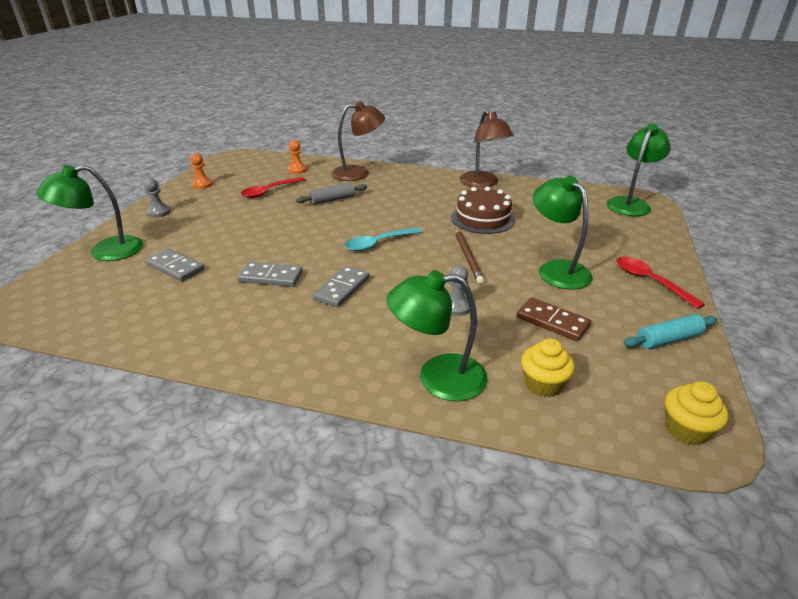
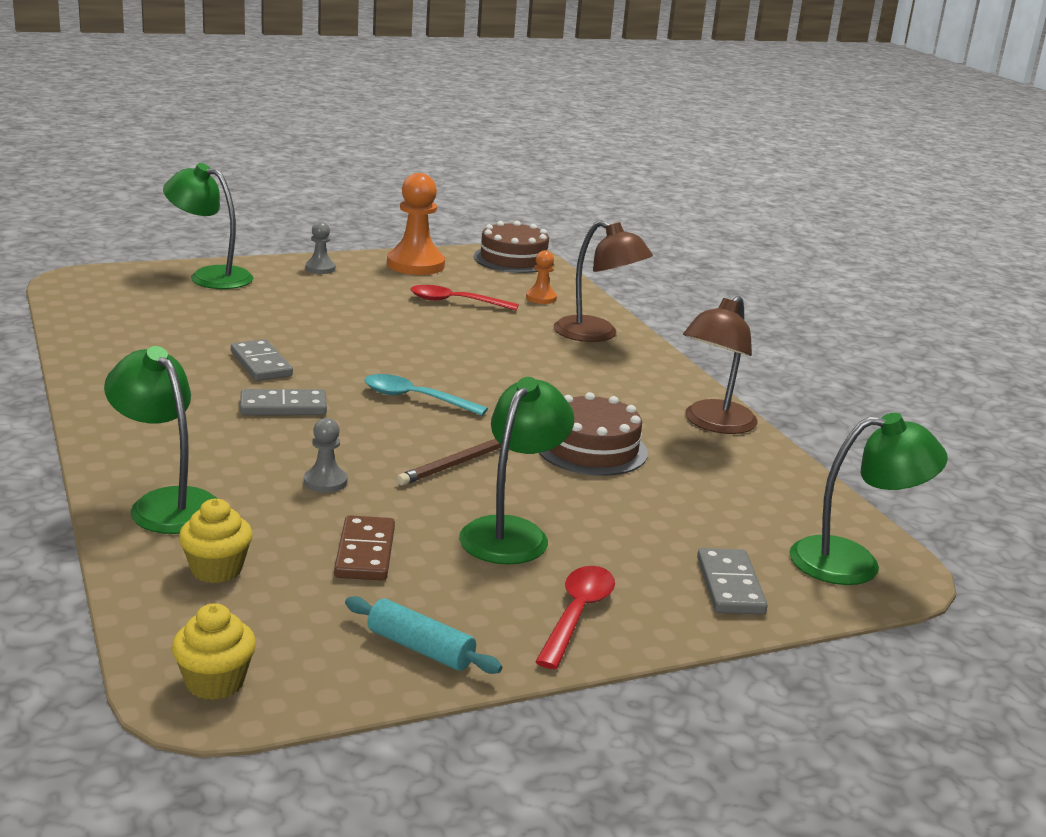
camera: 50 degrees right, 10 degrees down
grey domino [145,248,204,282] -> grey domino moved to [697,548,768,614]
orange pawn [190,153,213,189] -> orange pawn [387,173,445,275], size x1.96
grey rolling pin [296,182,367,205] -> none
none -> brown cake [474,221,554,273]

